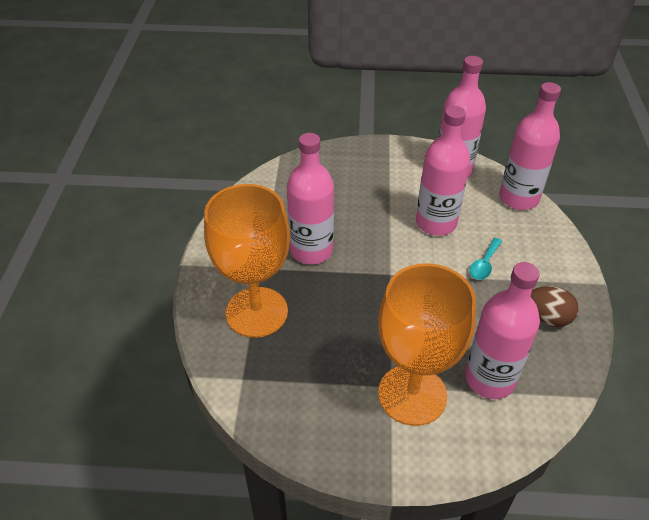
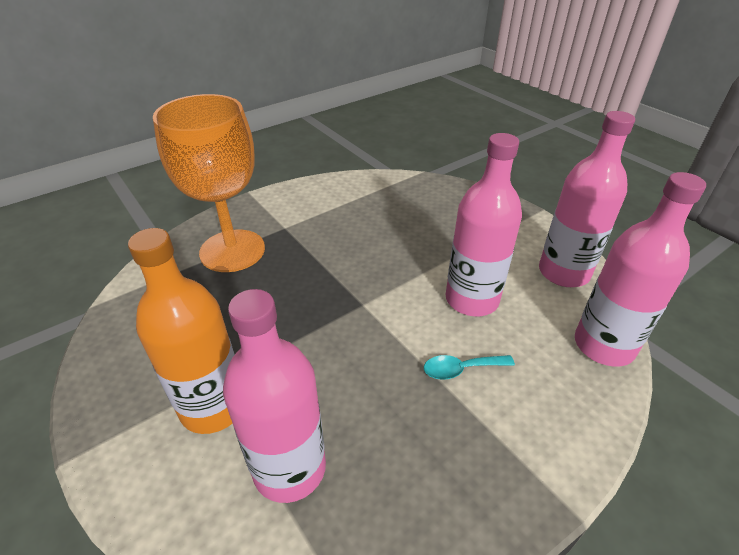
camera: 50 degrees right, 5 degrees down
pink bottle [287,133,334,264] -> none
orange goblet [378,263,476,426] -> orange bottle [128,228,235,434]
brown egg [531,286,579,327] -> none

